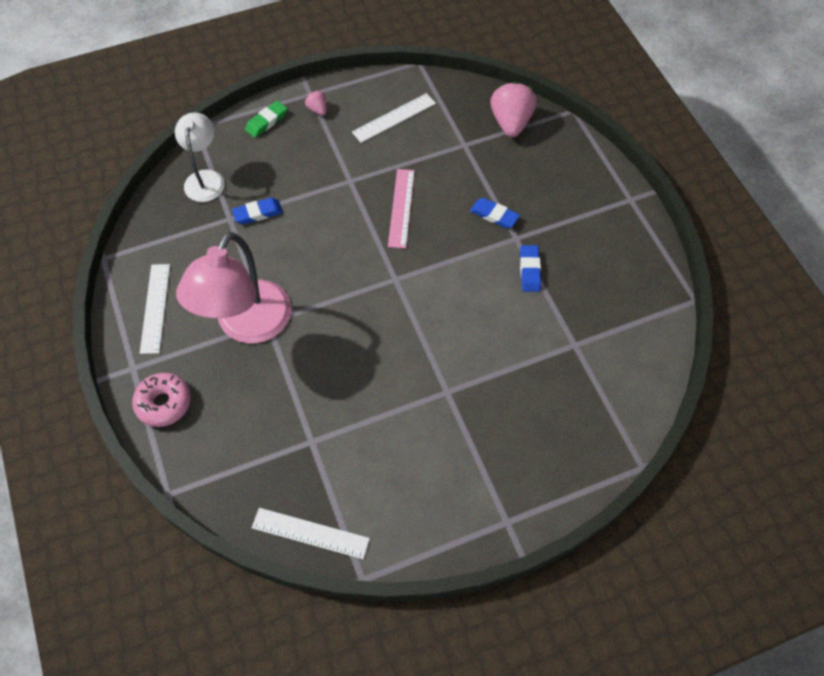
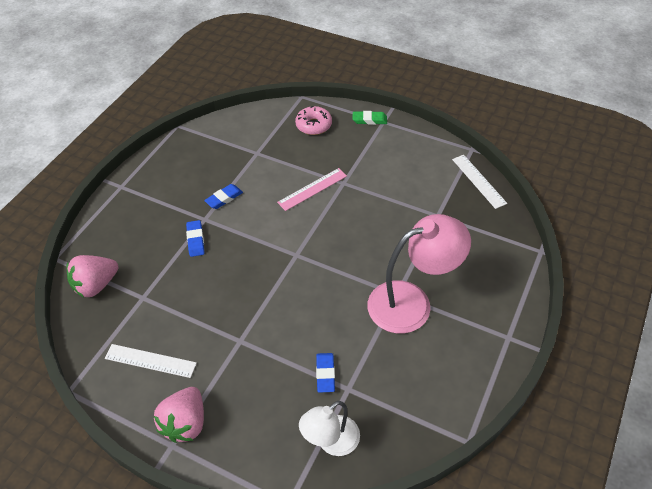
camera: 130 degrees left, 10 degrees down
pink donut [132,373,191,427] -> pink donut moved to [295,106,332,135]
white ruler [140,264,170,354] -> none
blue eraser [232,198,283,224] -> blue eraser turned 60 degrees clockwise [316,353,335,393]
green eraser [245,101,287,138] -> green eraser moved to [353,111,387,125]
pink strawberry [305,91,327,115] -> pink strawberry [154,387,204,443], size x2.07
pink ruler [388,169,415,249] -> pink ruler moved to [277,168,347,211]

